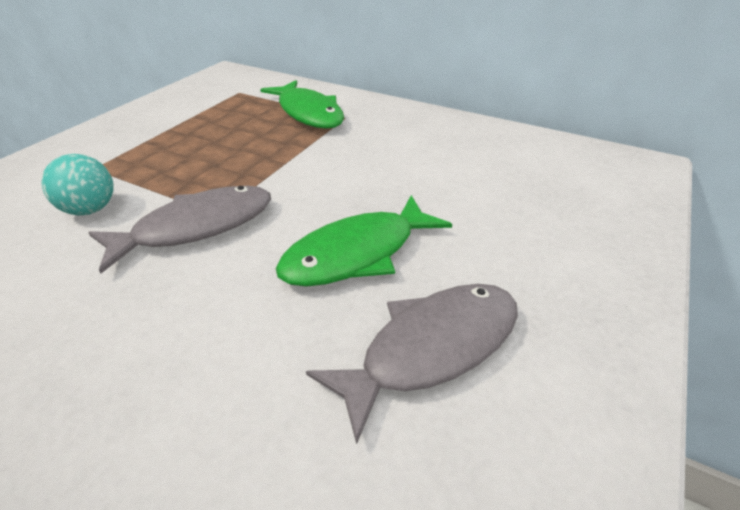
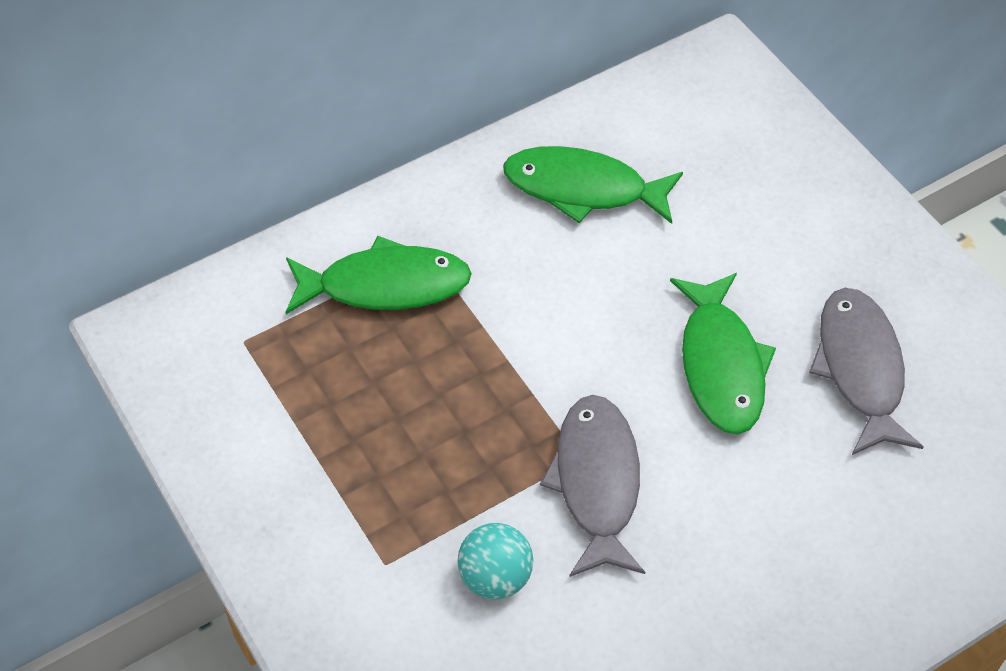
camera: 60 degrees left, 15 degrees up
none -> green fish [503,146,683,224]

